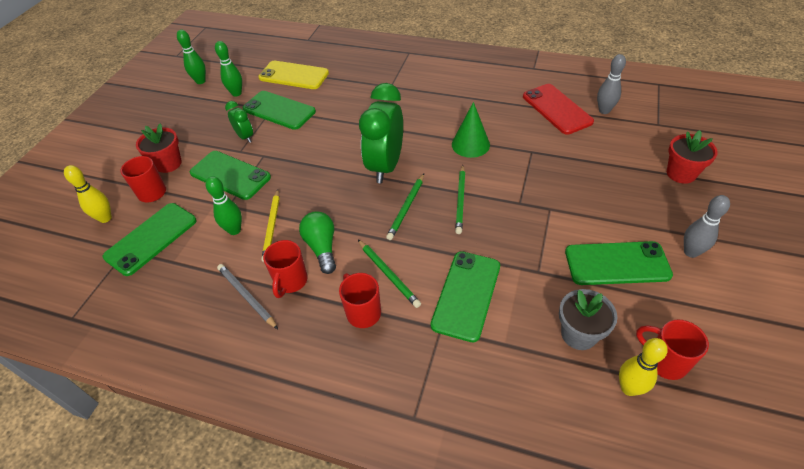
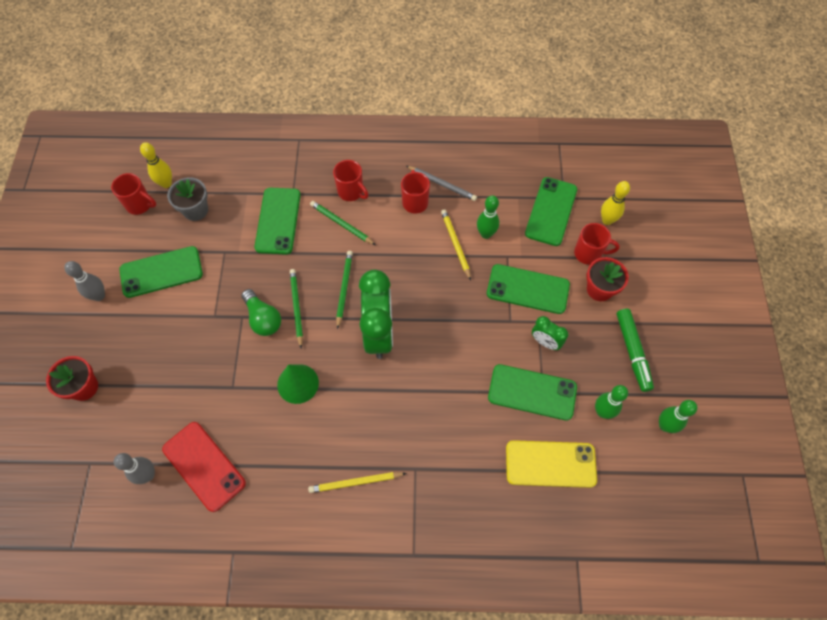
camera: 160 degrees right, 15 degrees up
green light bulb [299,211,336,274] -> green light bulb moved to [241,289,281,336]
none -> yellow pencil [308,472,406,493]
none -> green marker [617,309,654,392]

